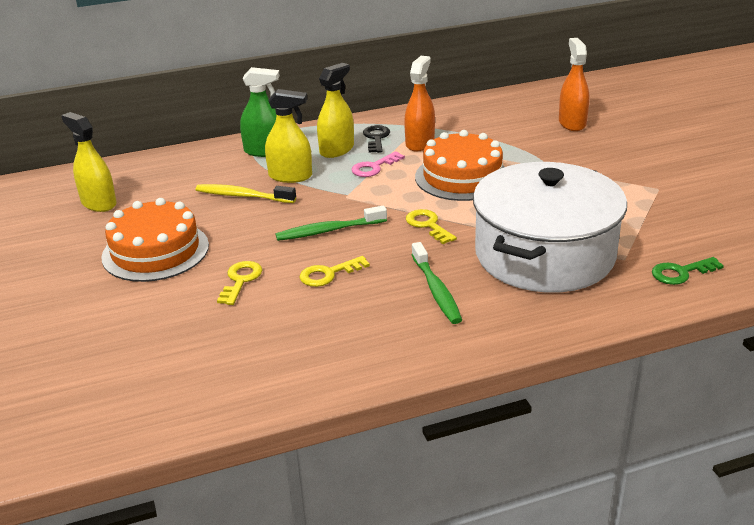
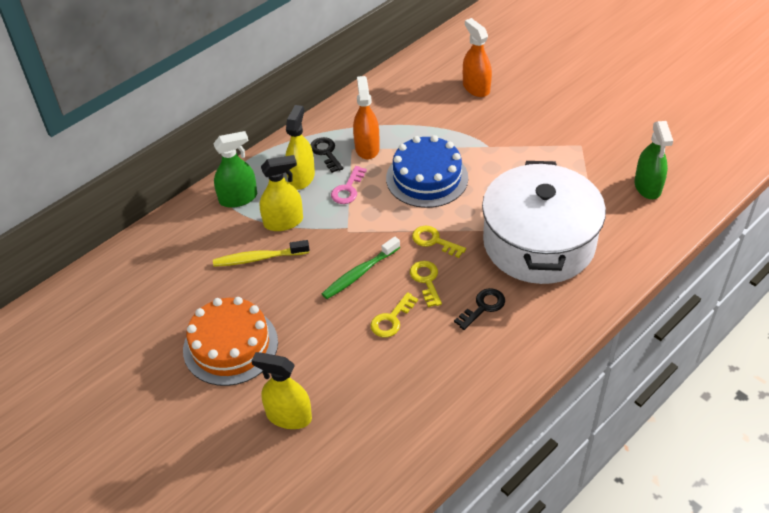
camera: 25 degrees left, 15 degrees up
yellow spray bottle [61,112,116,212] -> yellow spray bottle moved to [251,352,312,429]
yellow key [217,261,262,305] -> yellow key moved to [410,261,442,307]
green toothbrush [411,242,462,324] -> black key [454,288,505,330]
orange cake [415,130,505,201] -> blue cake [386,135,468,208]
green key [652,257,724,285] -> none
none -> green spray bottle [634,121,673,199]

